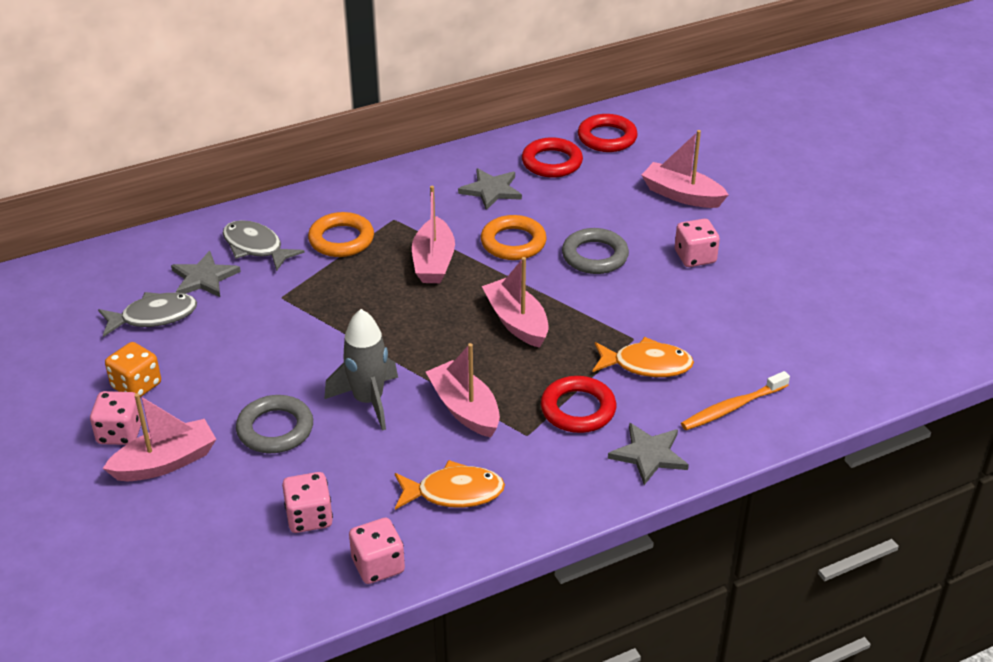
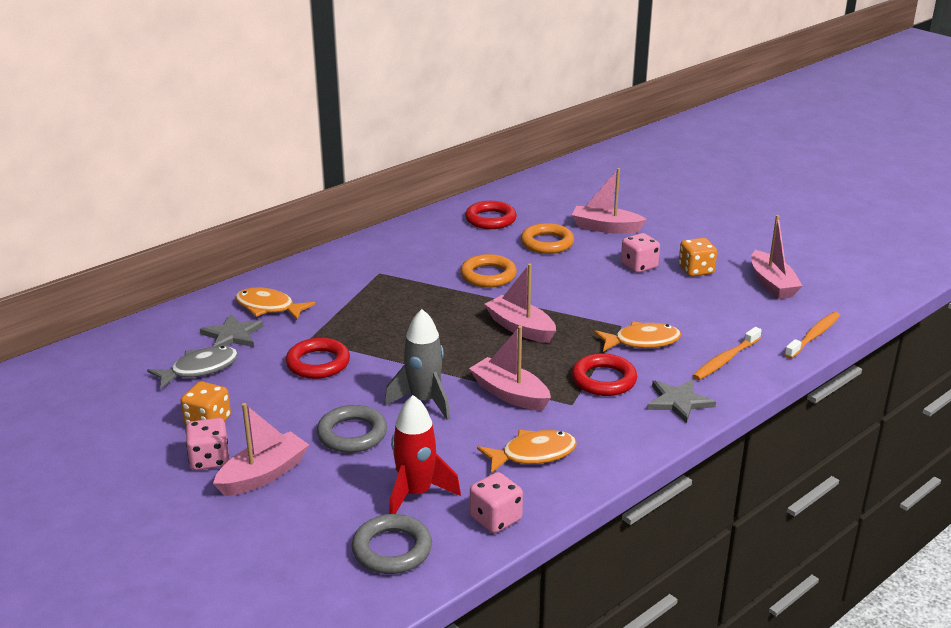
camera: 15 degrees left, 10 degrees down
grey fish [223,220,305,271] -> orange fish [235,287,315,320]
pink dice [282,472,333,533] -> red rocket [389,395,461,514]
orange ring [308,212,374,257] -> orange ring moved to [521,223,574,254]
pink boat [412,186,455,283] -> pink boat moved to [751,215,803,299]
grey star [458,168,522,210] -> none
grey ring [562,228,629,274] -> grey ring moved to [352,514,432,574]
red ring [578,114,638,152] -> red ring moved to [286,338,350,379]
none -> orange dice [679,238,717,277]
none -> orange toothbrush [785,312,840,359]

